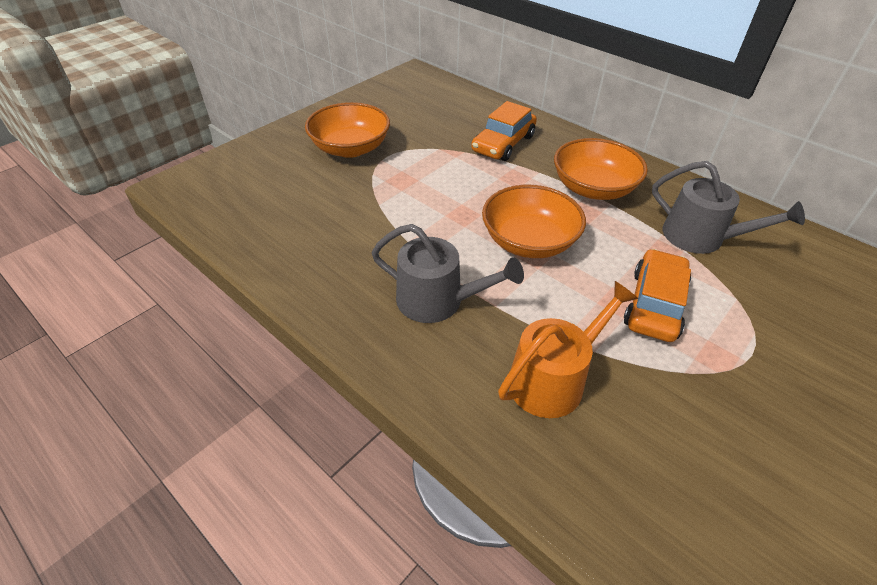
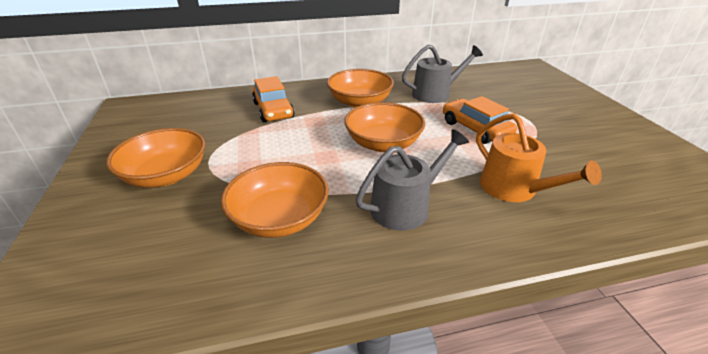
camera: 55 degrees left, 10 degrees down
orange watering can [498,281,638,418] -> orange watering can turned 150 degrees clockwise [476,113,602,202]
none -> orange bowl [221,162,329,238]

